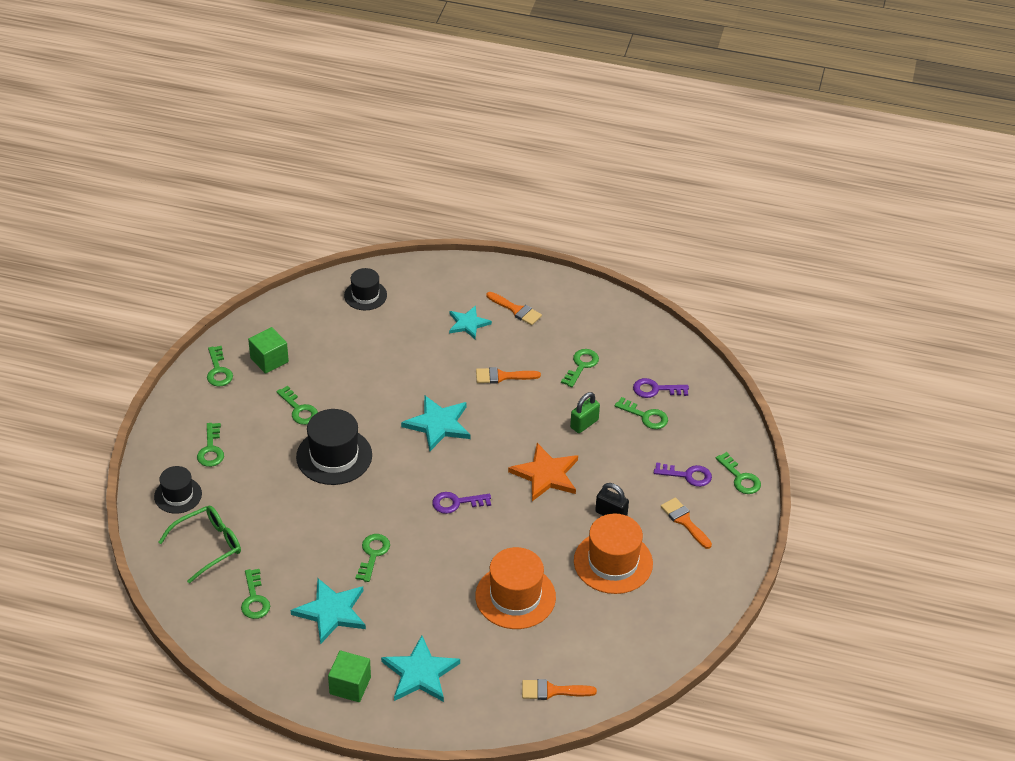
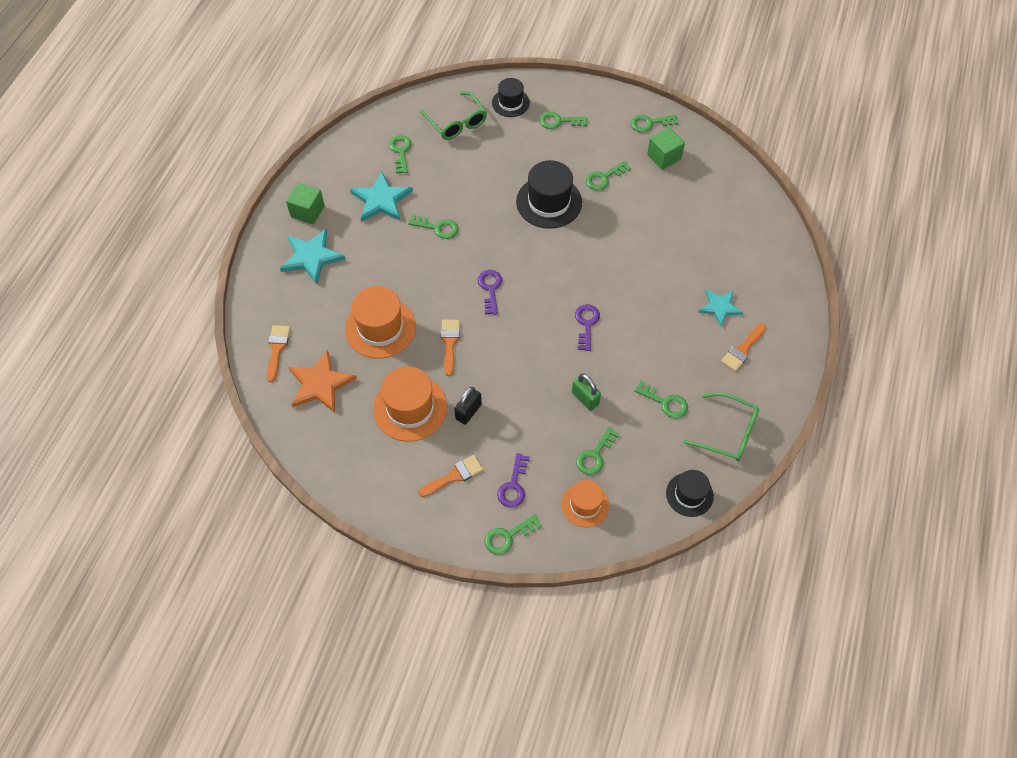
camera: 95 degrees right, 15 degrees up
green key [241,569,270,619] -> green key turned 90 degrees clockwise [389,135,412,174]
black hat [344,268,387,310] -> black hat moved to [666,470,714,517]
turquoise star [401,395,470,451] -> none
orange brush [476,367,541,384] -> orange brush moved to [441,320,460,376]
orange star [508,443,578,501] -> orange star moved to [288,350,357,413]
purple key [633,378,689,398] -> purple key moved to [575,304,600,351]
none -> orange hat [561,480,609,527]
none -> green glasses [683,392,759,461]

